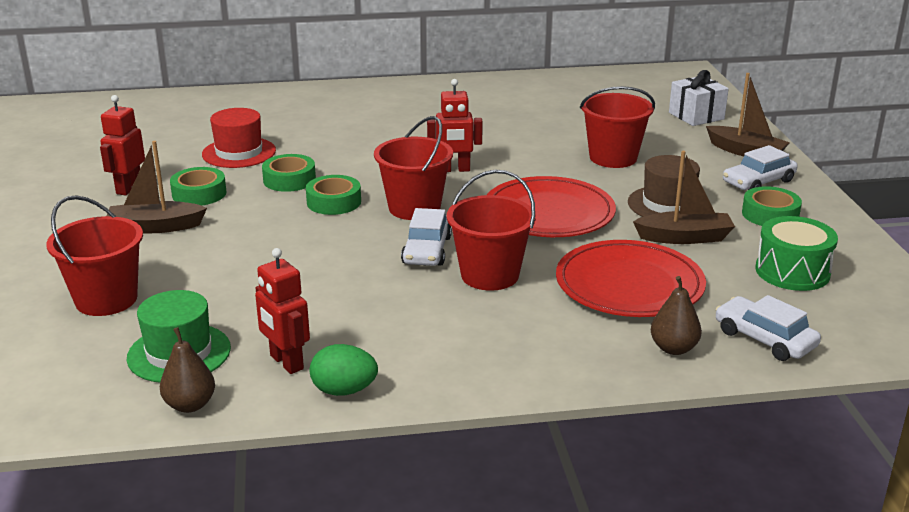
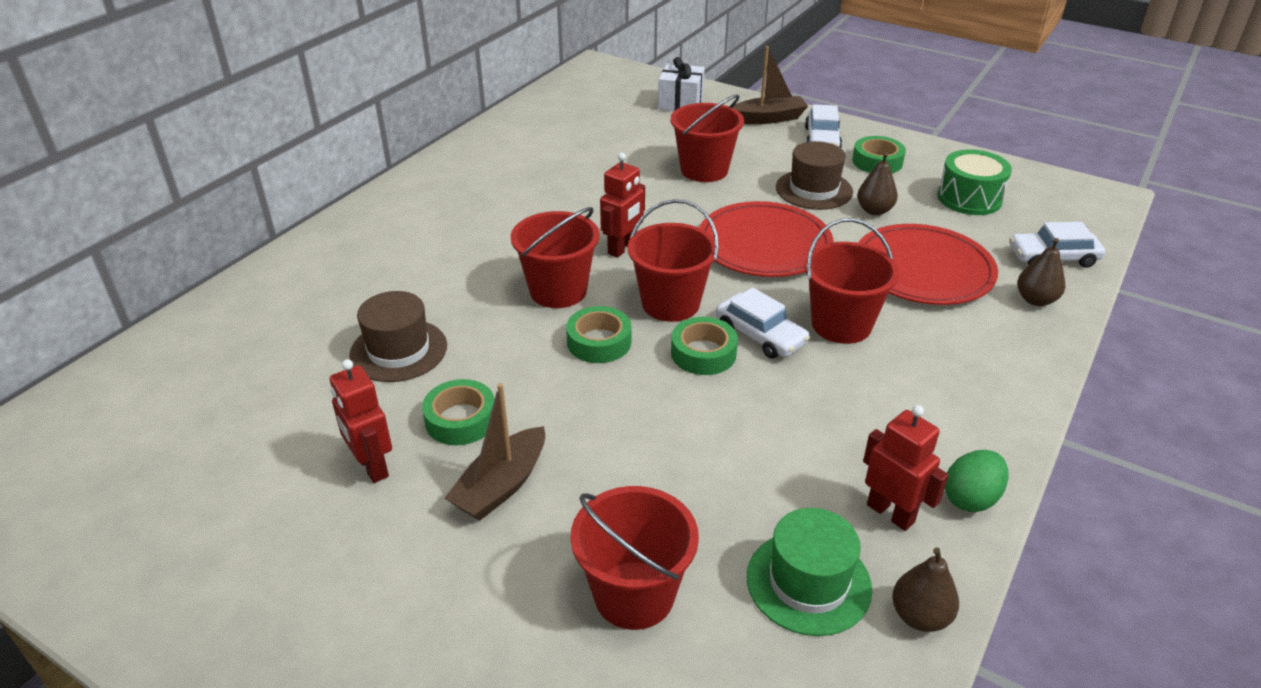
camera: 50 degrees left, 10 degrees up
red hat [202,108,276,168] -> brown hat [349,291,447,382]
red robot [255,248,310,374] -> red robot turned 135 degrees counterclockwise [863,405,949,531]
green tape [262,154,316,192] -> green tape moved to [671,317,738,375]
brown boat [633,151,735,244] -> brown pear [857,152,898,215]
none -> red bucket [511,207,600,308]

